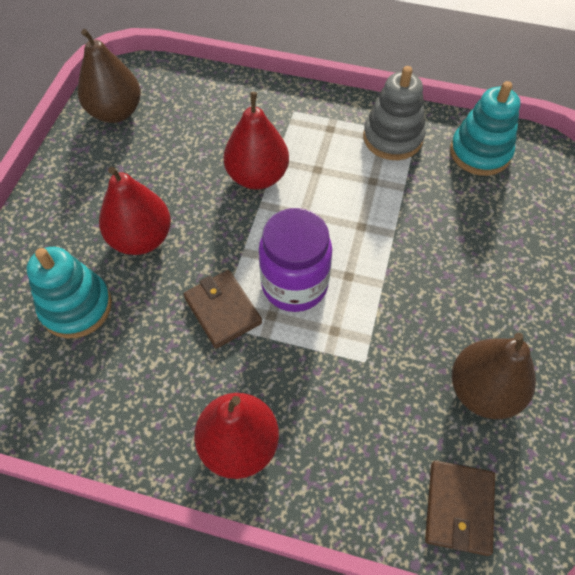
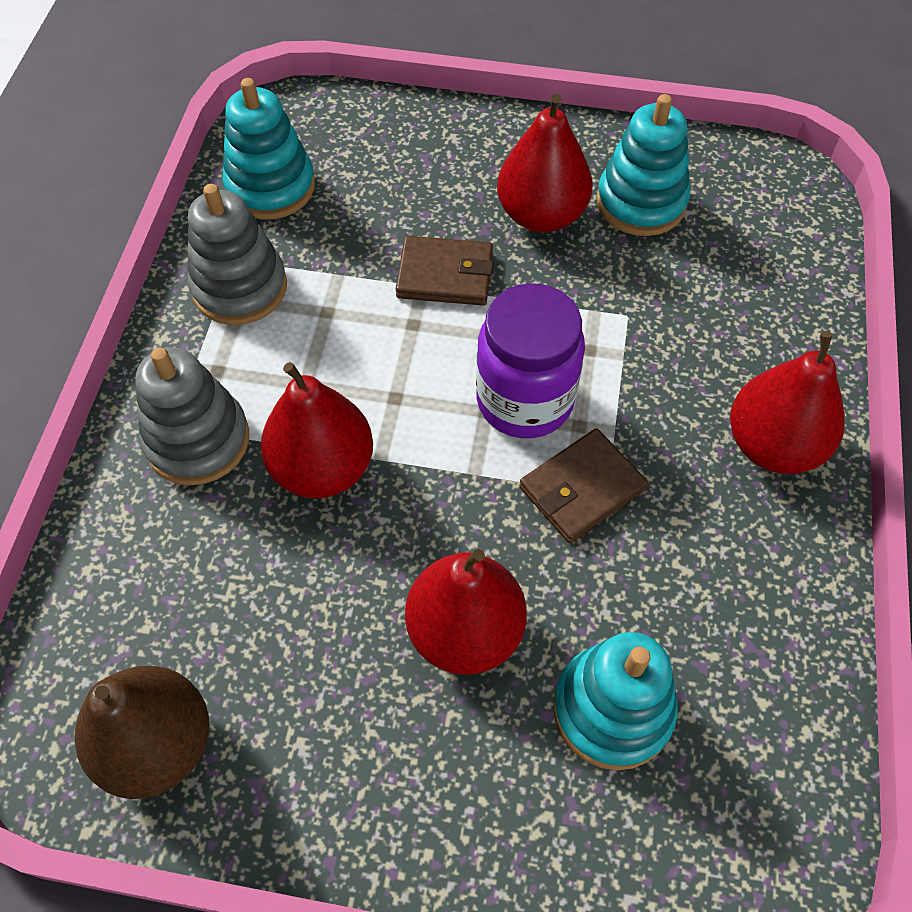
camera: 95 degrees left, 0 degrees up
brown wallet [425,461,495,556] -> brown wallet moved to [396,236,493,306]
brown pear [452,333,536,419] -> turquoise stacking toy [597,94,690,236]
none -> grey stacking toy [135,347,249,485]
none -> red pear [497,94,592,233]

